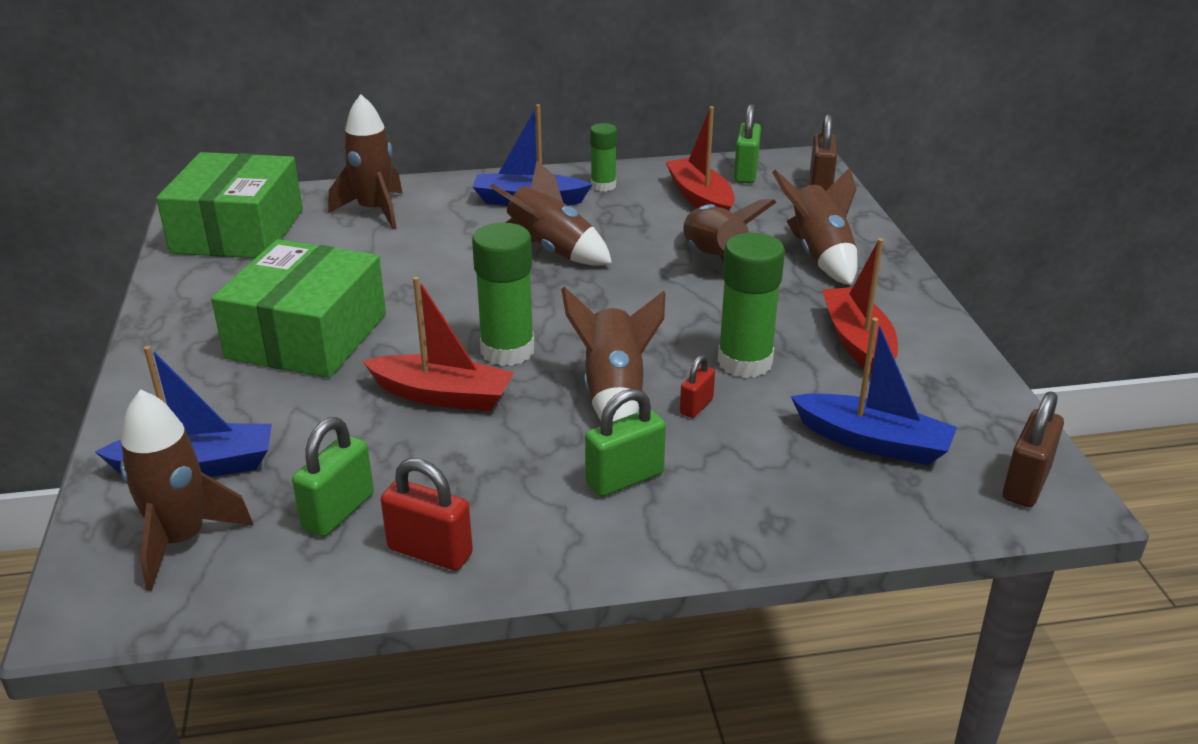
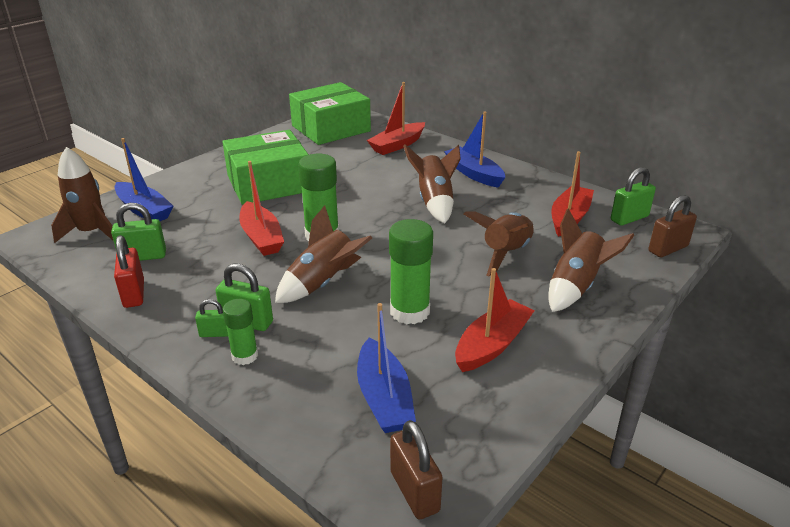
camera: 50 degrees right, 0 degrees up
brown rocket [328,94,403,229] -> red boat [367,82,425,155]
green glue stick [590,123,617,192] -> green glue stick moved to [223,299,258,365]
red padlock [680,355,715,418] -> none
brown padlock [1003,391,1064,507] -> brown padlock turned 75 degrees clockwise [390,420,443,519]
none -> green padlock [195,299,228,337]

